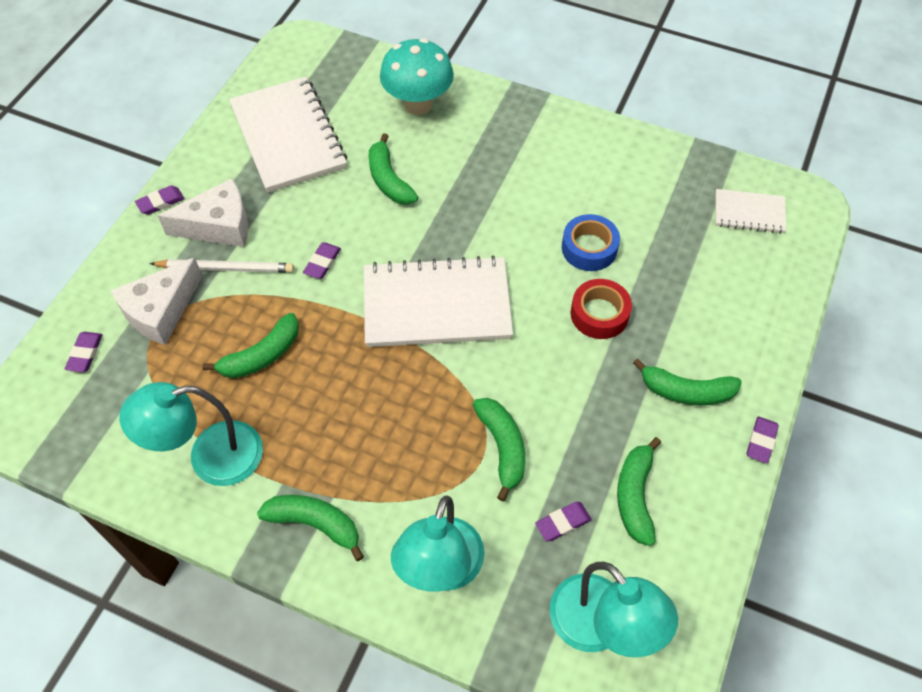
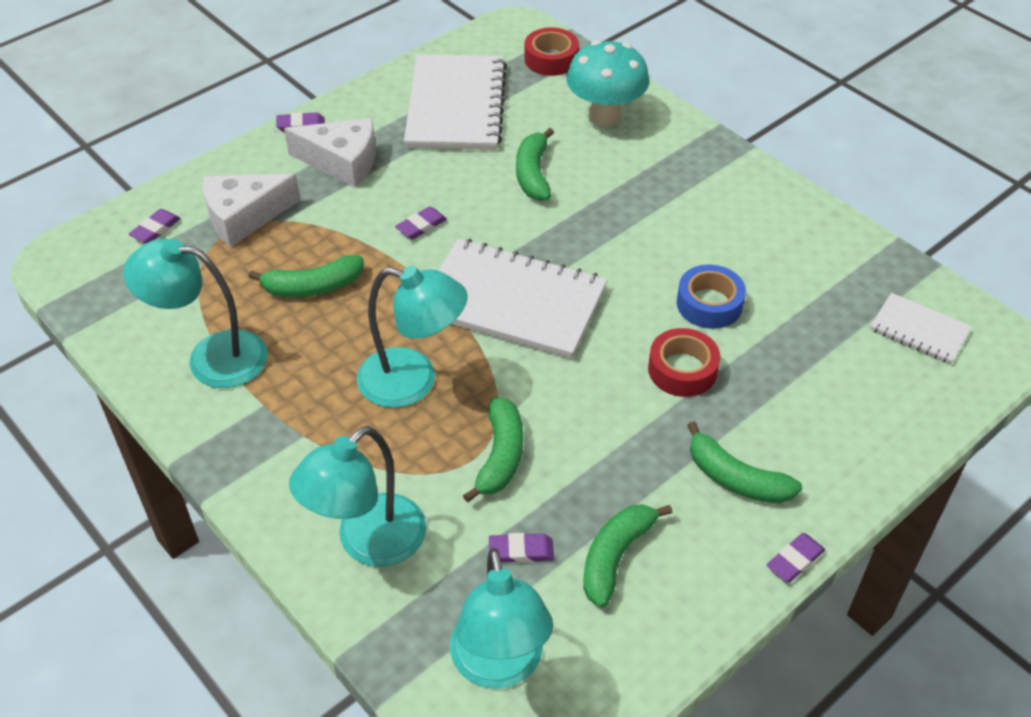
camera: 25 degrees right, 10 degrees down
white pencil [149,259,294,273] -> none
green banana [257,495,364,561] -> none
none -> turquoise lamp [357,266,468,408]
none -> red tape [525,27,579,76]

